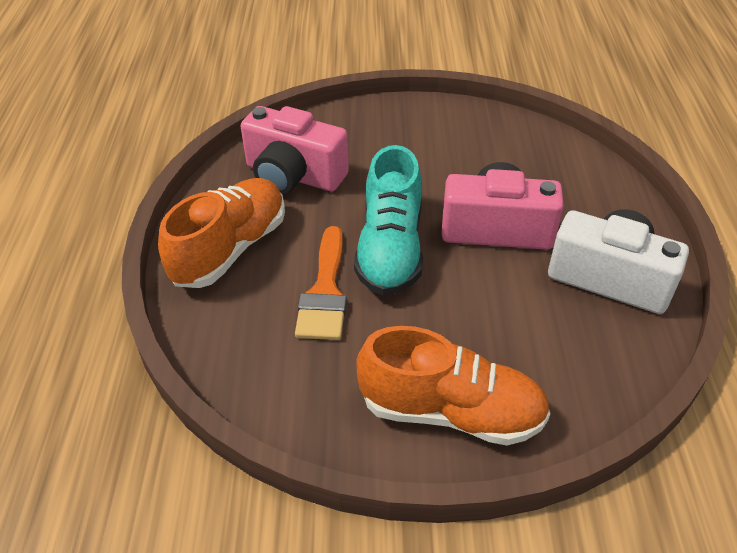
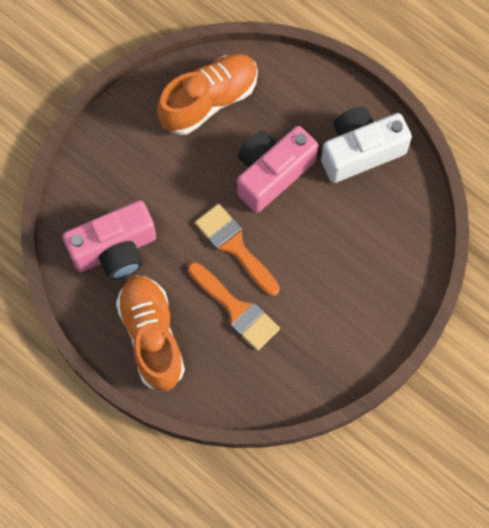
camera: 50 degrees left, 25 degrees up
turquoise shoe [354,145,423,296] -> orange brush [195,204,280,296]
orange shoe [357,326,550,446] -> orange shoe moved to [157,54,258,135]

